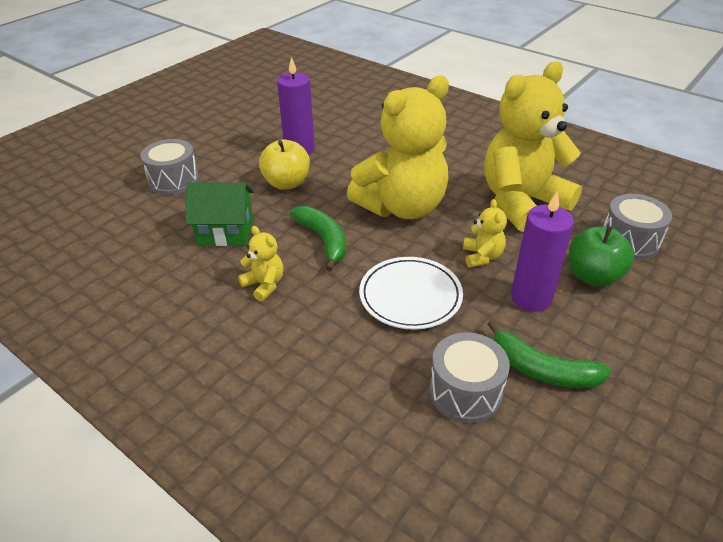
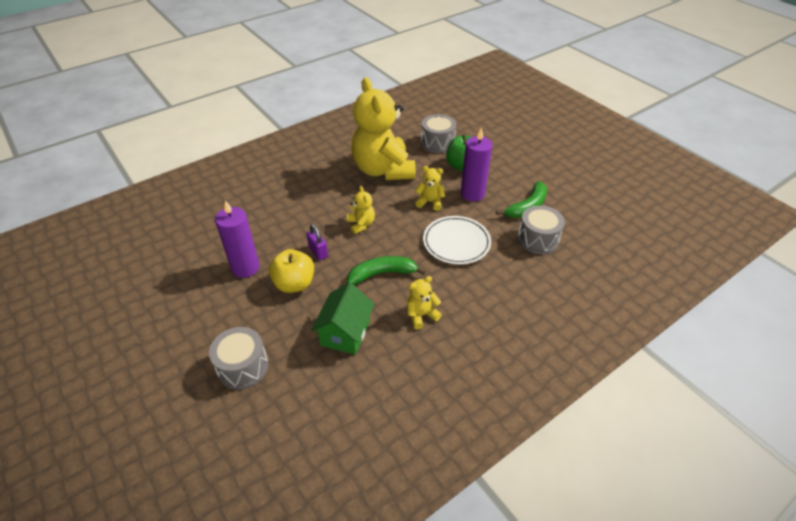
camera: 75 degrees left, 5 degrees up
yellow teddy bear [347,76,449,219] -> yellow teddy bear [347,186,375,234], size x0.41
none -> purple padlock [306,224,328,260]

